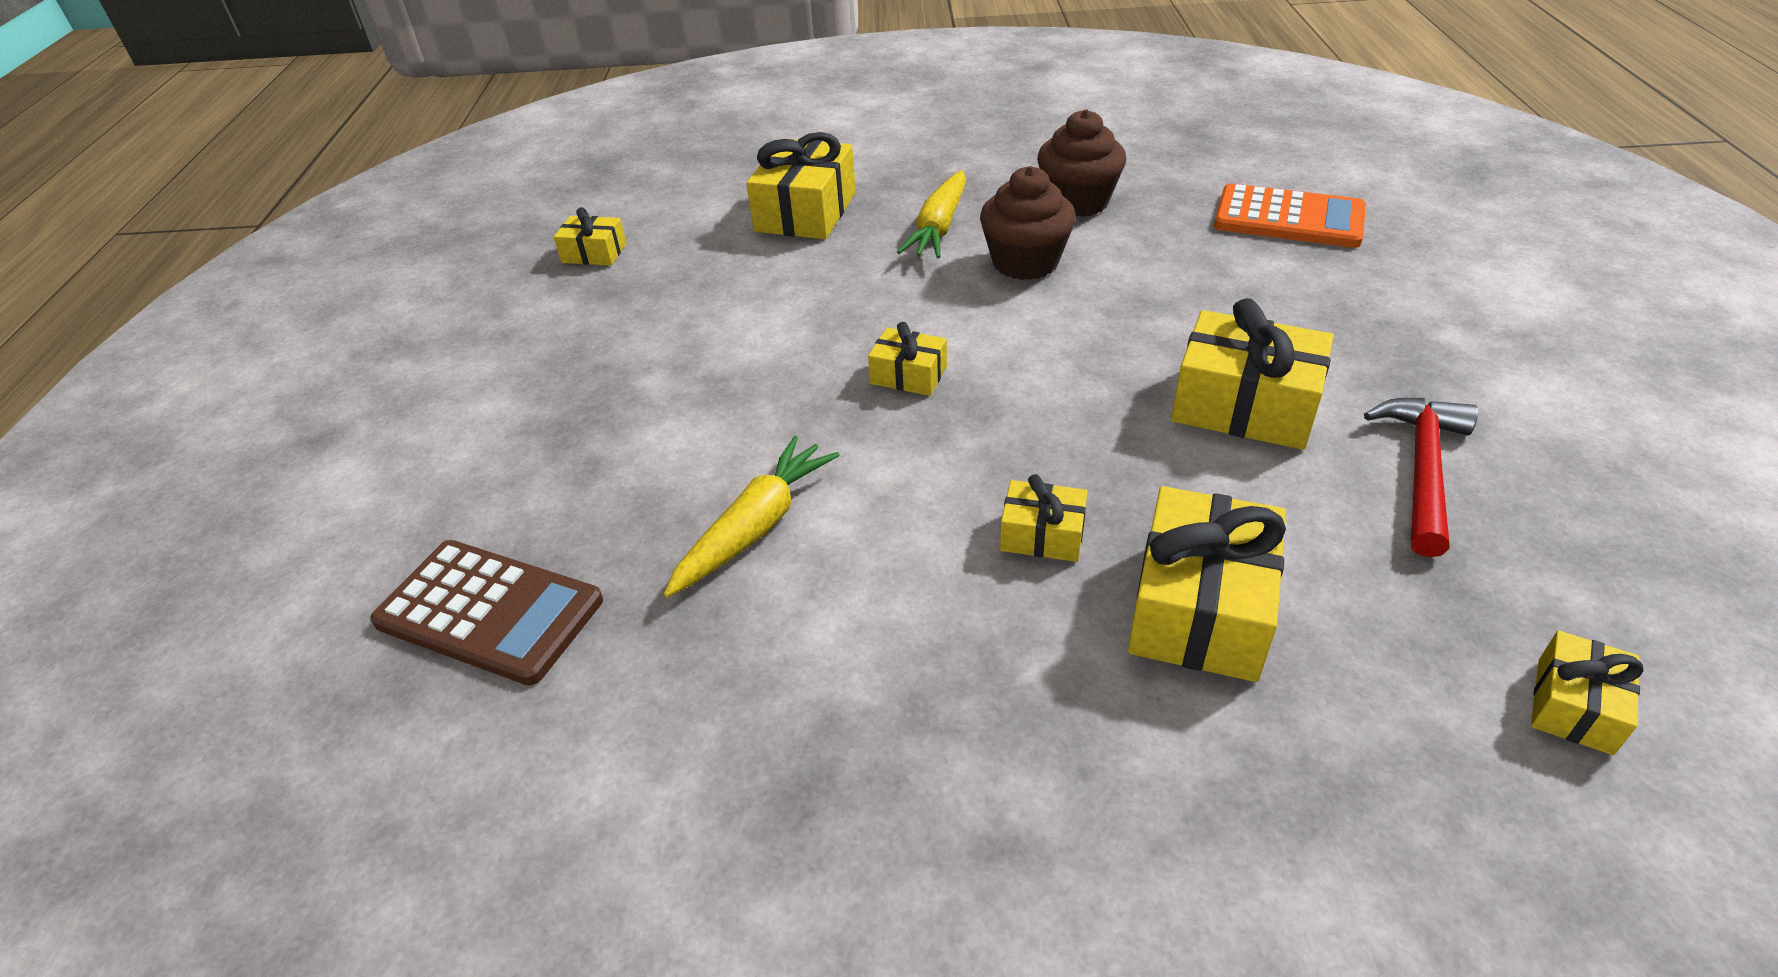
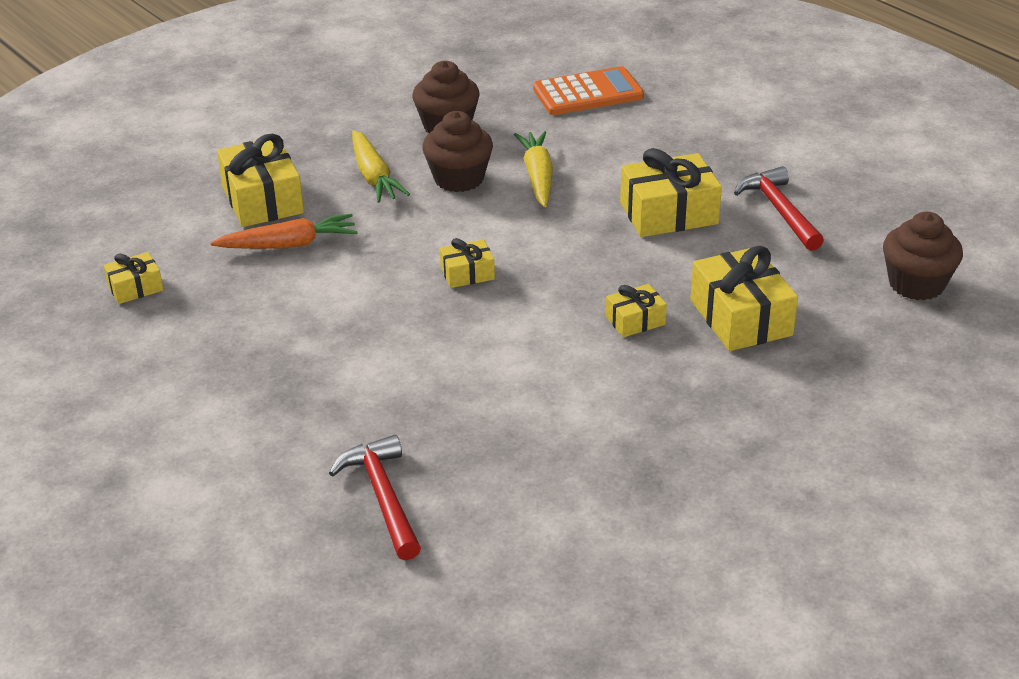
camera: 40 degrees left, 5 degrees down
brown calculator [370,540,603,686] -> red hammer [329,435,421,560]
yellow carrot [664,436,840,597] -> yellow carrot moved to [514,131,553,207]
yellow gift [1531,630,1643,755] -> brown cupcake [883,212,963,300]
none -> orange carrot [211,213,358,249]

